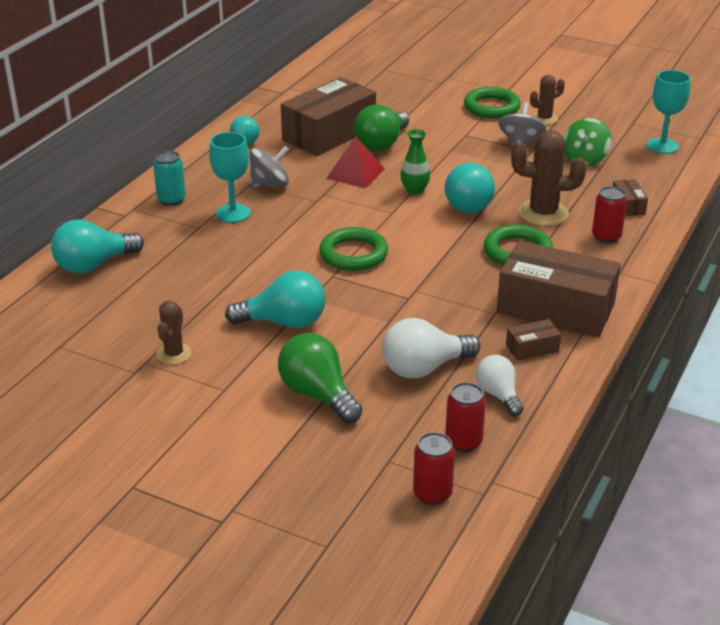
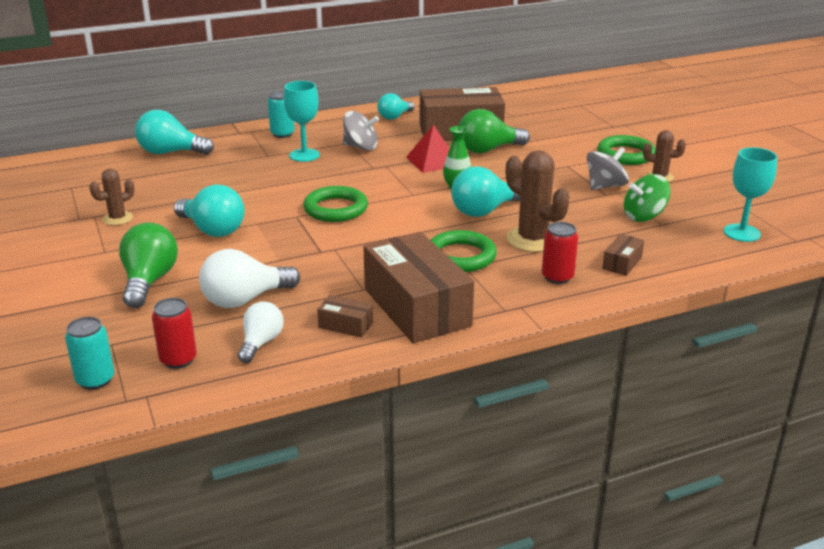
camera: 40 degrees right, 5 degrees down
white light bulb [382,318,481,379] -> white light bulb turned 45 degrees counterclockwise [199,249,300,308]
red can [413,432,455,505] -> turquoise can [65,317,114,390]

